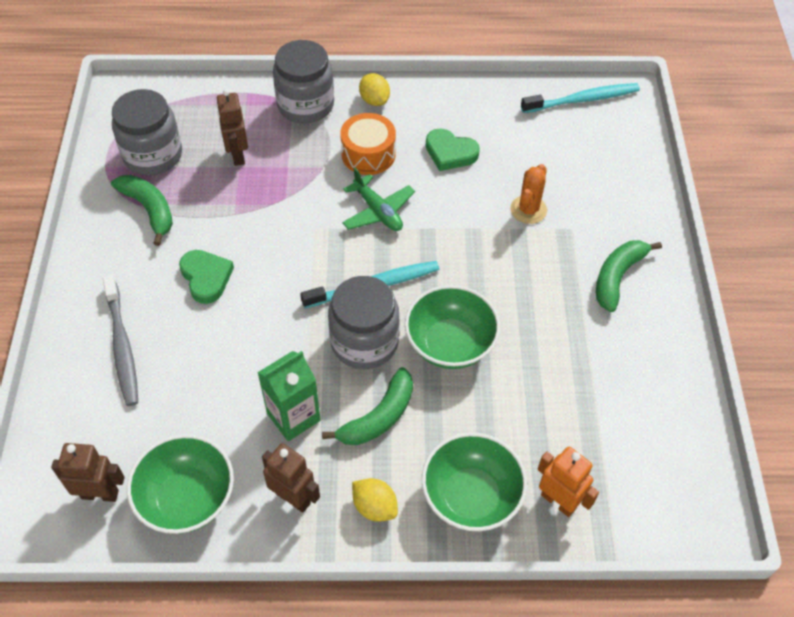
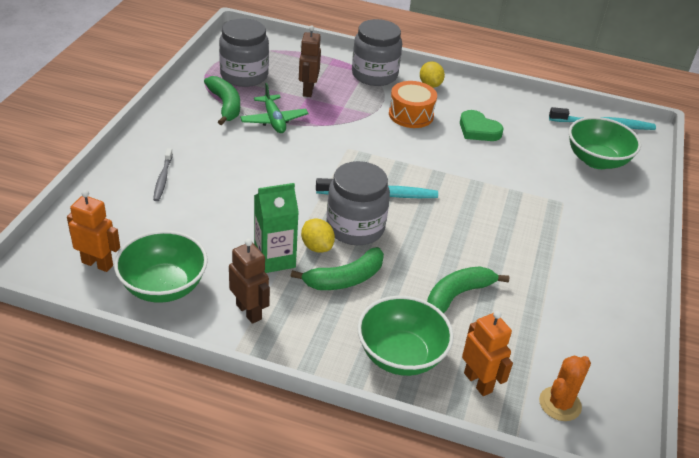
camera: 15 degrees right, 15 degrees down
brown robot [51,443,125,502] -> orange robot [67,190,120,272]
grey toothbrush [103,275,138,406] -> grey toothbrush [153,148,173,201], size x0.61
green heart [179,250,234,304] -> none
green plane [342,168,415,231] -> green plane moved to [240,83,308,133]
yellow lemon [352,478,398,522] -> yellow lemon moved to [301,219,335,253]
green bowl [405,285,500,369] -> green bowl moved to [569,117,641,169]
orange cactus [511,164,547,224] -> orange cactus moved to [539,356,591,421]
green banana [596,240,662,312] -> green banana moved to [427,266,509,313]

